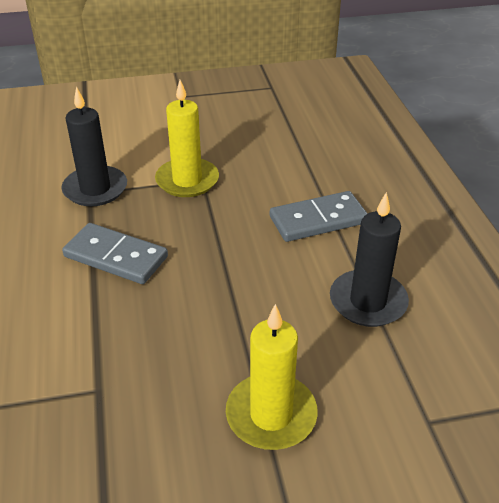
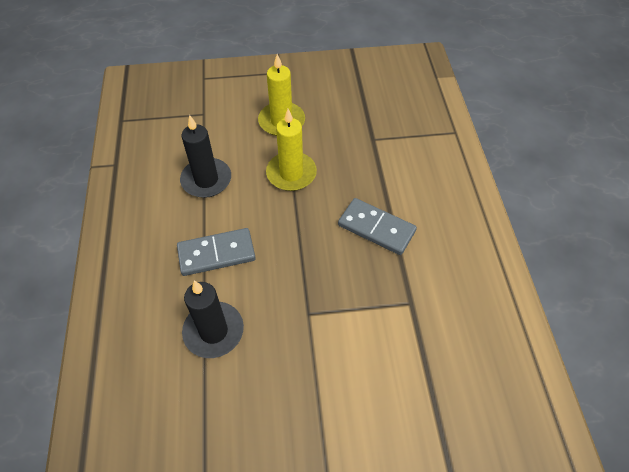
camera: 175 degrees left, 15 degrees up
black candle [61,87,127,206] -> black candle moved to [182,280,244,358]
yellow candle [155,80,219,197] -> yellow candle moved to [266,109,317,191]

